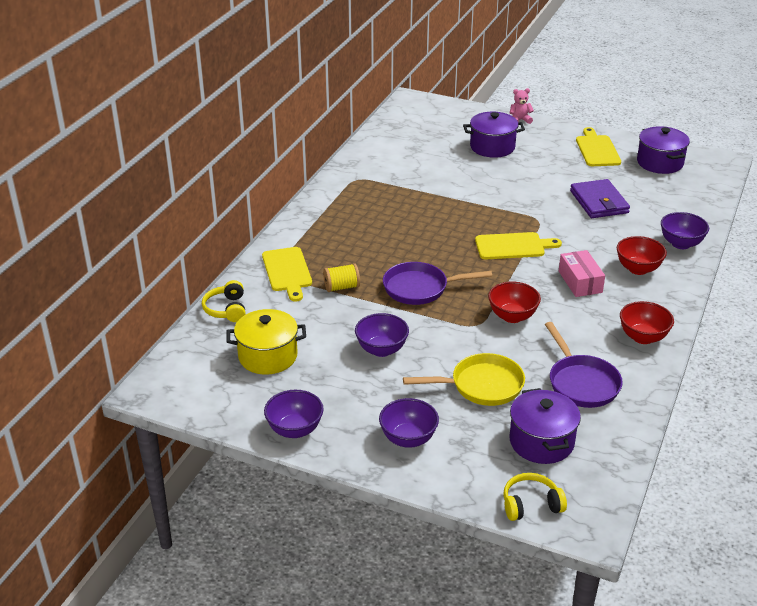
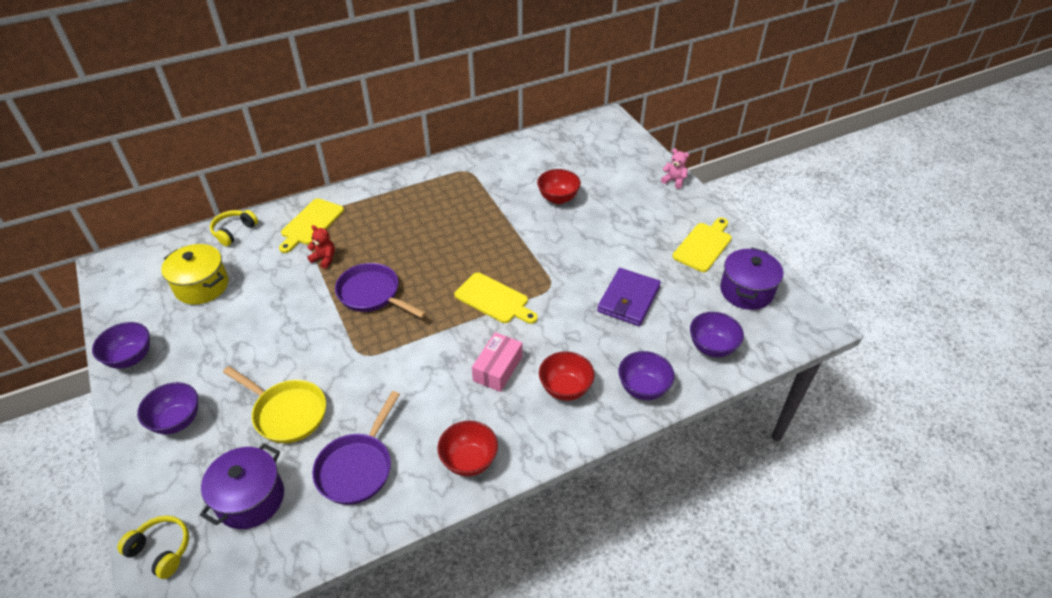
camera: 40 degrees right, 10 degrees up
yellow spool [323,263,360,292] -> red teddy bear [307,225,335,269]
purple bowl [355,313,409,357] -> purple bowl moved to [690,312,744,357]
purple pot [463,112,525,158] -> none
red bowl [488,282,541,323] -> red bowl moved to [537,169,581,204]

